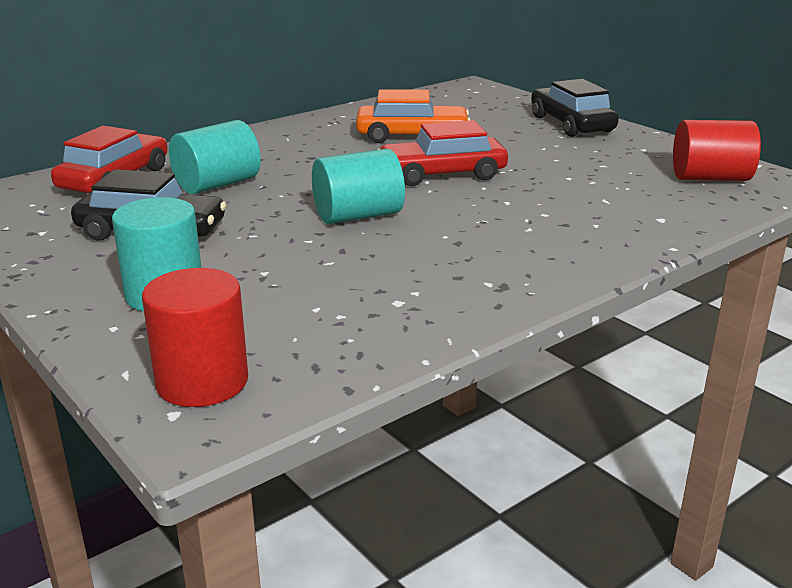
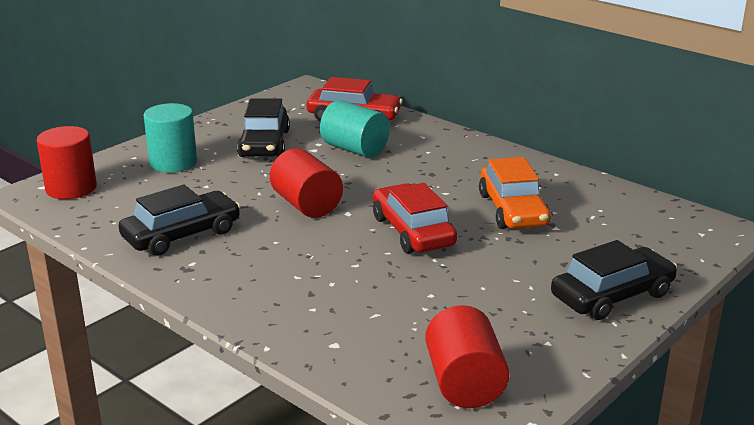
camera: 80 degrees right, 0 degrees up
turquoise cylinder [312,149,405,224] -> red cylinder [270,148,343,218]
none -> black car [119,185,241,256]

